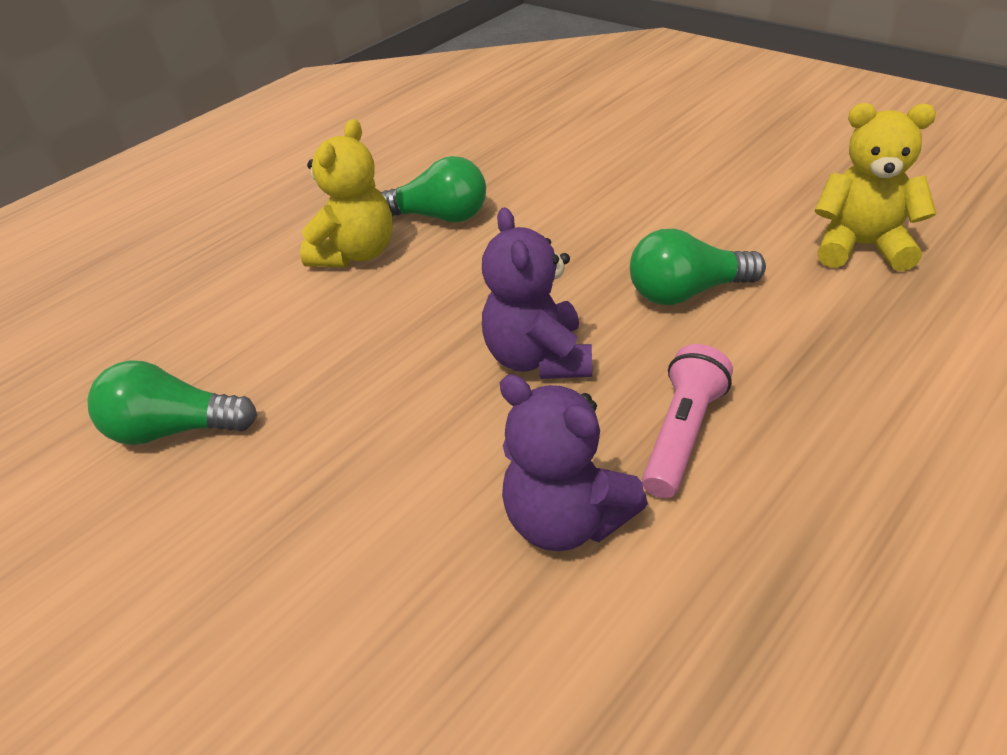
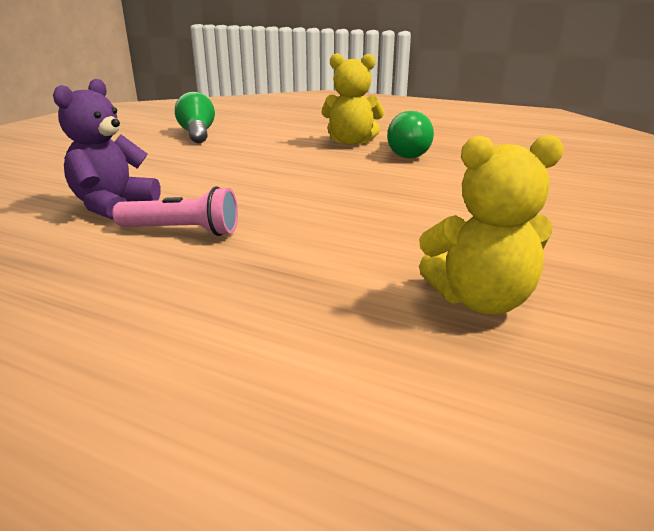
camera: 70 degrees right, 15 degrees down
purple teddy bear [482,207,592,379] -> none
green light bulb [630,229,766,305] -> none
yellow teddy bear [815,103,936,271] -> yellow teddy bear turned 90 degrees clockwise [419,135,564,314]

